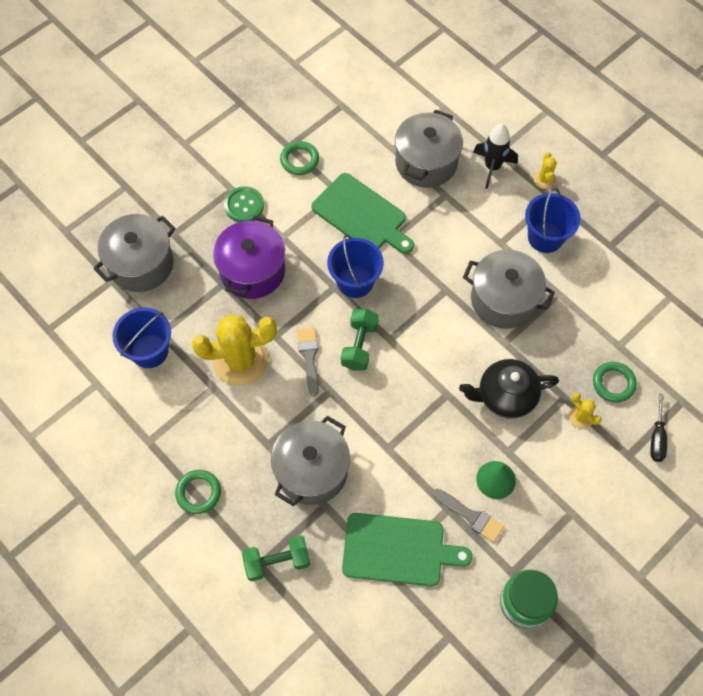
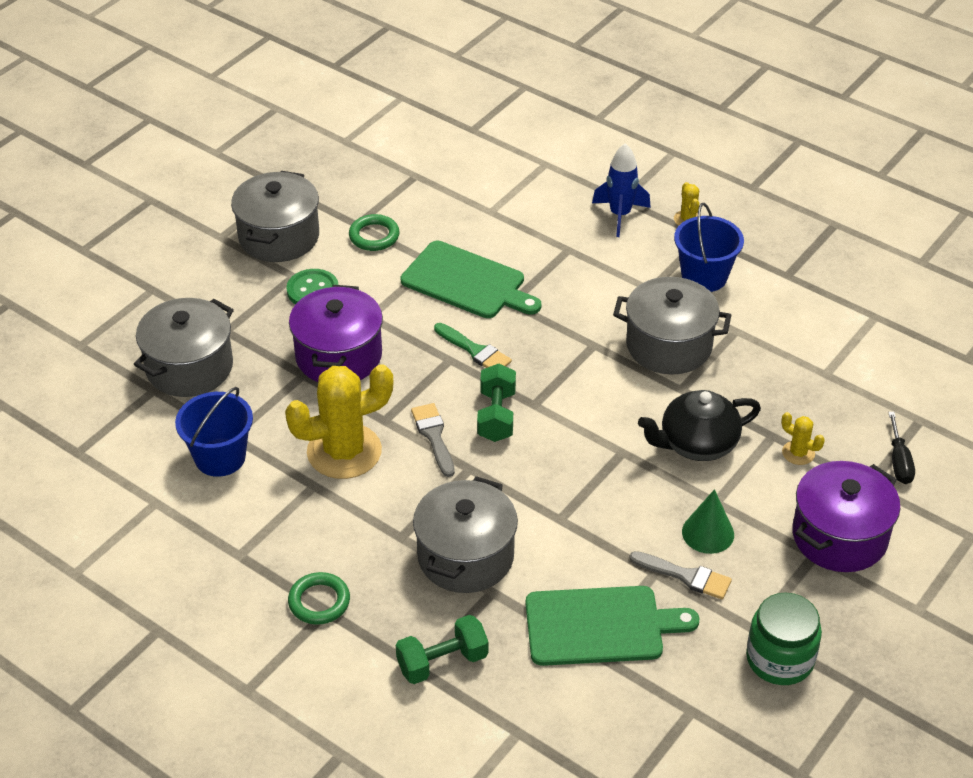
camera: 10 degrees left, 20 degrees down
blue bucket [327,234,384,298] -> green brush [434,323,512,368]
grey pot [395,110,463,188] -> grey pot moved to [231,171,319,262]
black rocket [473,124,518,189] -> blue rocket [592,143,651,237]
green ring [593,362,637,403] -> none
none -> purple pot [792,461,900,572]

